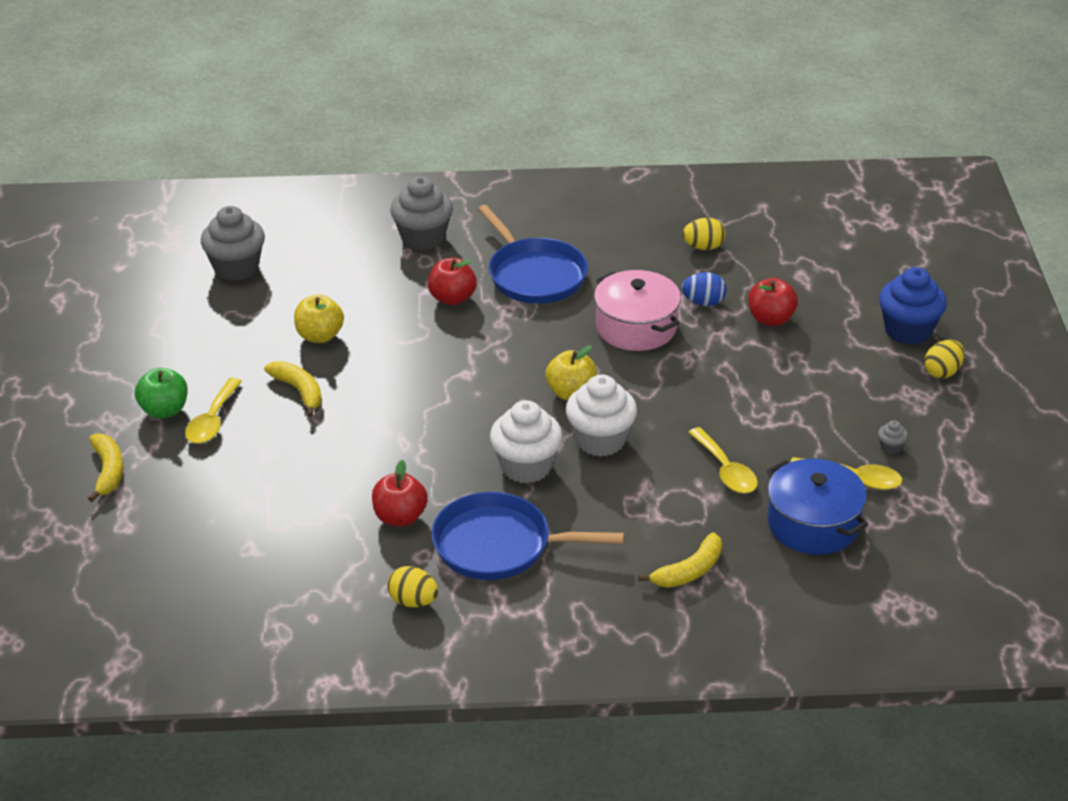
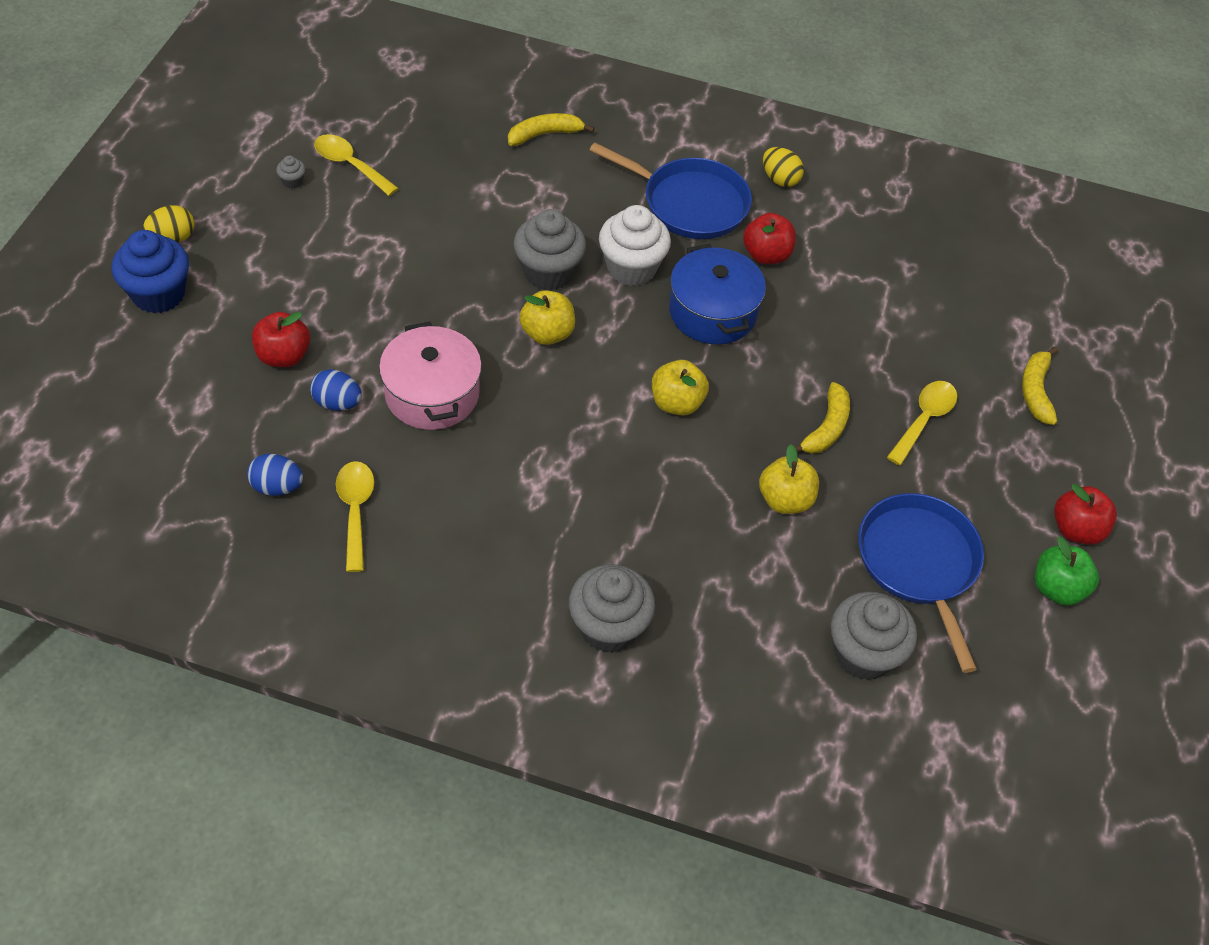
camera: 165 degrees left, 15 degrees up
green apple [135,368,188,419] -> green apple moved to [1035,537,1099,606]
yellow banana [264,361,322,417] -> yellow banana turned 135 degrees counterclockwise [795,382,850,454]
red apple [428,258,477,305] -> red apple moved to [1054,484,1117,545]
blue pan [478,205,588,304] -> blue pan moved to [858,493,984,673]
white cupcake [565,374,637,457] -> grey cupcake [513,209,586,291]
yellow egg [683,218,726,250] -> blue egg [247,453,303,496]
yellow spoon [688,427,758,493] -> yellow spoon moved to [336,461,374,572]
blue pot [767,459,868,555] -> blue pot moved to [669,244,766,344]
none -> yellow apple [652,360,709,416]

